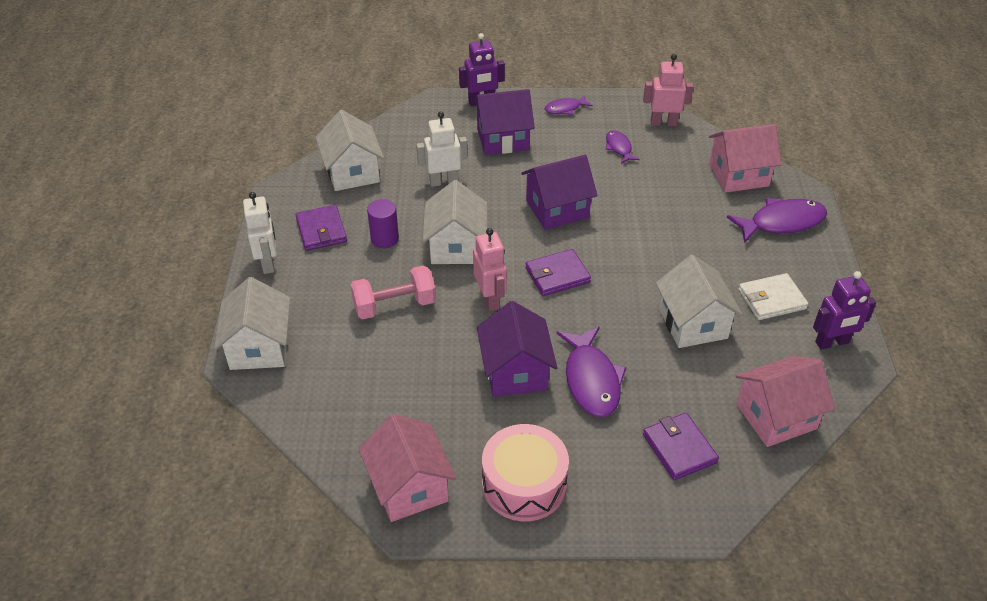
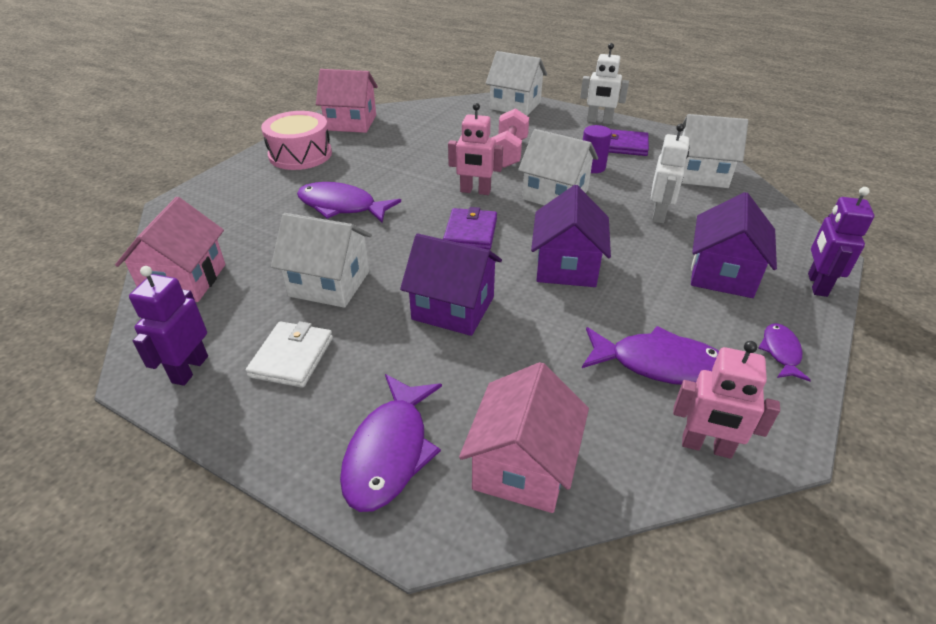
camera: 120 degrees right, 5 degrees down
purple house [477,301,557,397] -> purple house moved to [400,234,502,336]
purple fish [606,130,640,164] -> purple fish [582,326,719,385], size x1.83
pink robot [643,54,693,126] -> pink robot turned 75 degrees clockwise [673,341,780,459]
purple wallet [643,413,719,480] -> none

